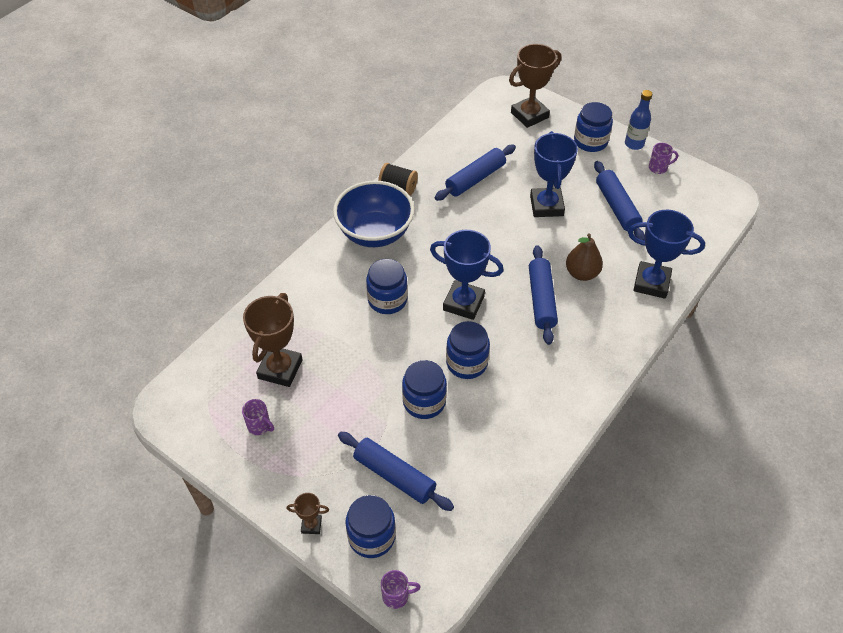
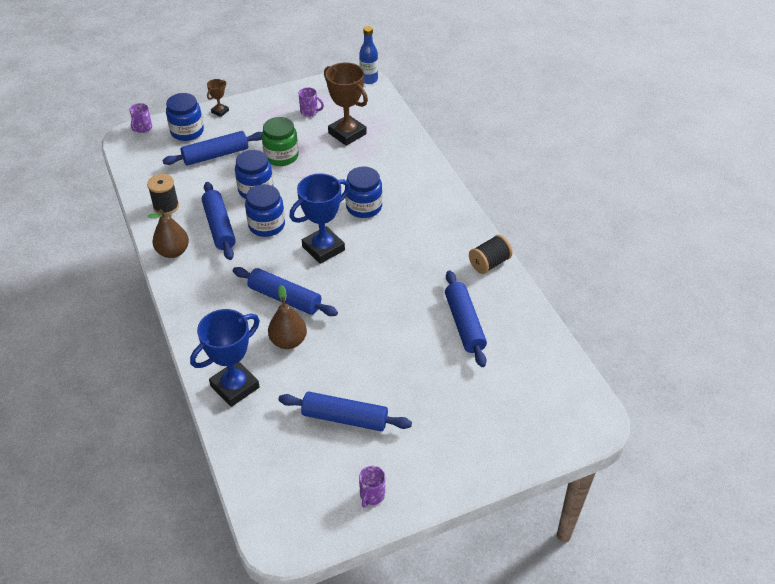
camera: 120 degrees right, 5 degrees down
purple mug [242,399,274,435] -> purple mug turned 135 degrees counterclockwise [299,87,324,117]
blue bowl [333,181,415,247] -> none
brown trophy [509,44,561,128] -> none
blue trophy [530,131,578,217] -> none
blue jar [574,102,613,152] -> none
blue bottle [625,90,652,150] -> blue bottle moved to [359,26,378,84]
none -> black spool [147,174,179,215]
none -> brown pear [148,209,189,258]
none -> blue rolling pin [202,182,236,260]
none -> green jar [262,117,298,166]

